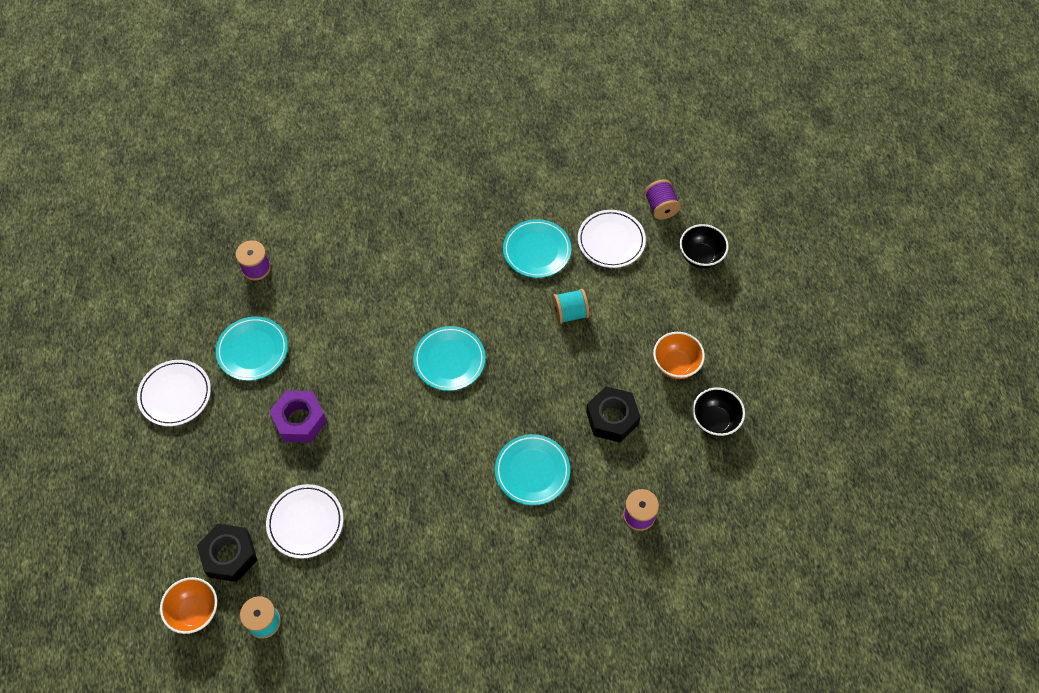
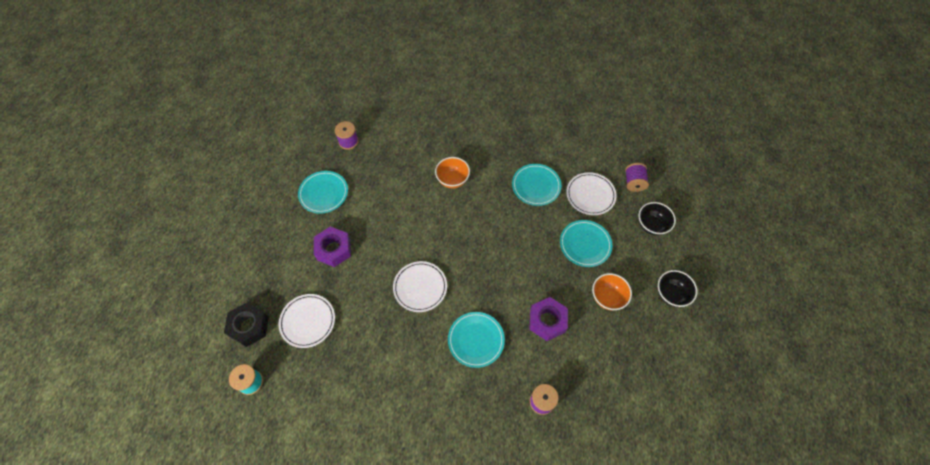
camera: 20 degrees right, 0 degrees up
white plate [137,360,211,426] -> white plate moved to [393,261,447,312]
orange bowl [160,577,217,634] -> orange bowl moved to [435,157,470,188]
turquoise plate [413,326,485,391] -> turquoise plate moved to [560,220,612,267]
turquoise spool [553,289,590,324] -> none
black nut [586,386,640,442] -> purple nut [529,297,568,341]
black bowl [692,388,745,437] -> black bowl moved to [658,270,698,307]

